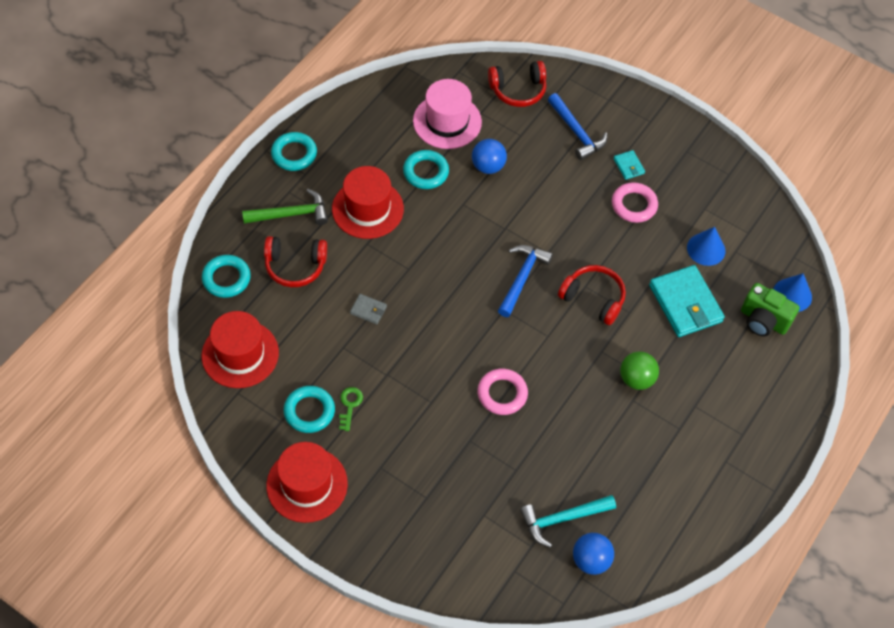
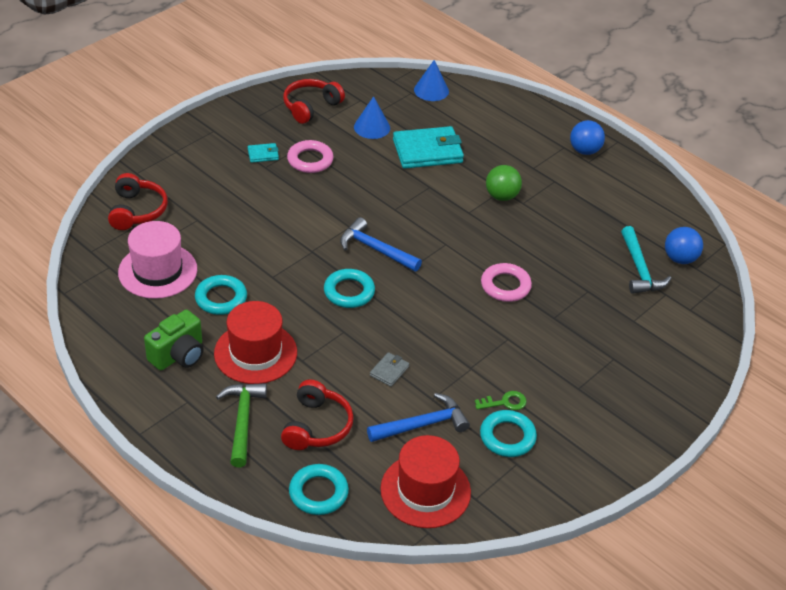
camera: 80 degrees left, 15 degrees down
red hat [266,442,348,523] -> none
turquoise ring [271,132,317,171] -> turquoise ring moved to [324,269,375,308]
green key [339,387,363,431] -> green key turned 150 degrees clockwise [475,391,527,410]
blue ball [472,139,507,174] -> blue ball moved to [570,120,605,155]
blue hammer [548,93,607,160] -> blue hammer moved to [367,393,470,442]
red headphones [558,265,626,325] -> red headphones moved to [283,79,345,124]
green camera [741,283,800,337] -> green camera moved to [144,309,204,370]

